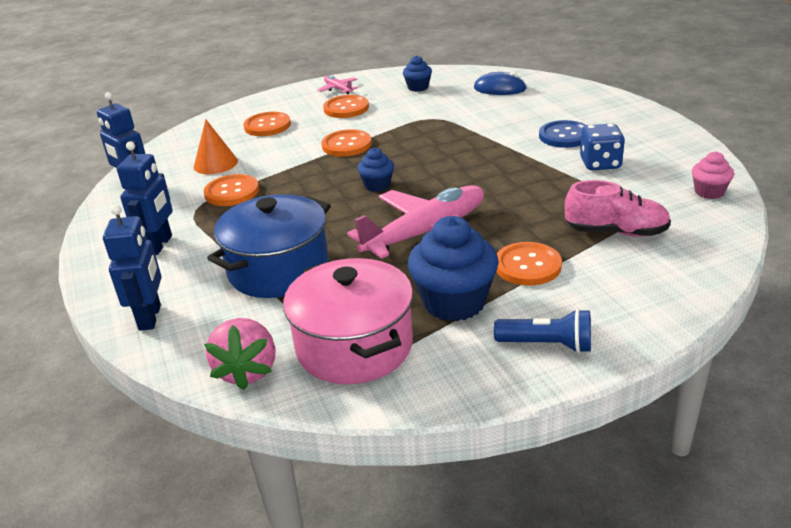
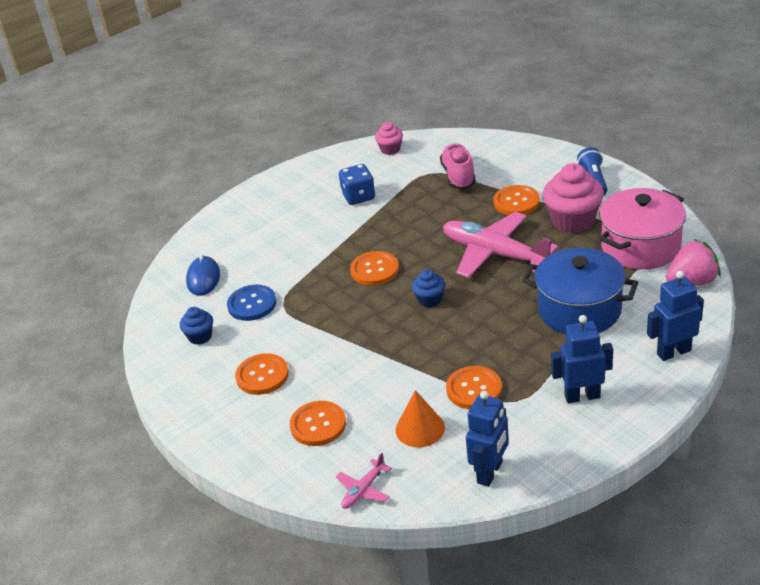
camera: 105 degrees left, 5 degrees up
pink plane [317,75,358,95] -> pink plane moved to [336,453,392,509]
orange button [321,129,372,157] -> orange button moved to [350,251,399,286]
blue cupcake [408,216,499,321] -> pink cupcake [543,163,604,233]
blue button [539,120,587,148] -> blue button moved to [227,285,277,321]

